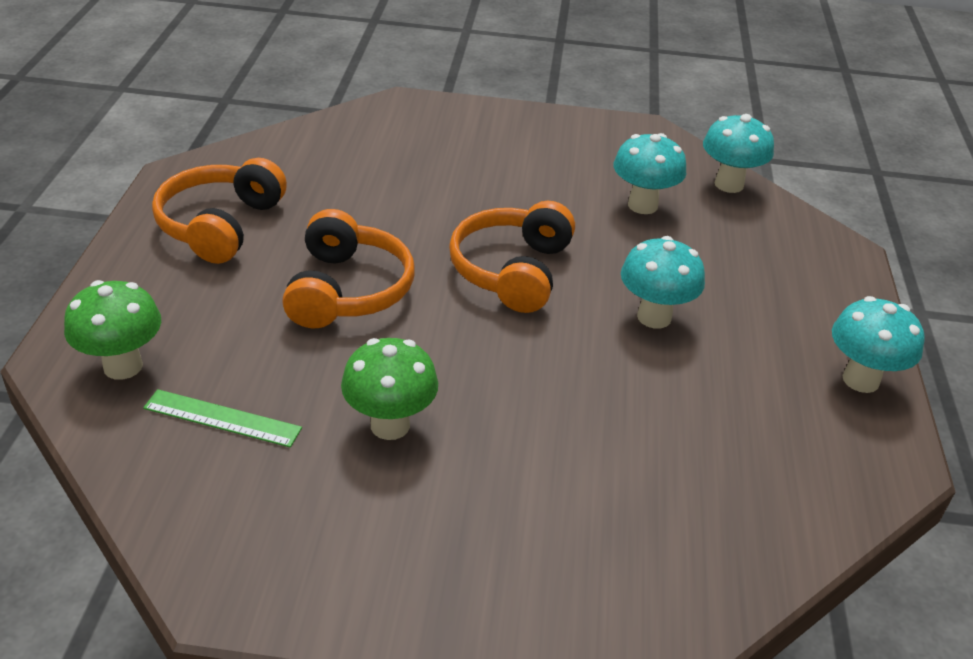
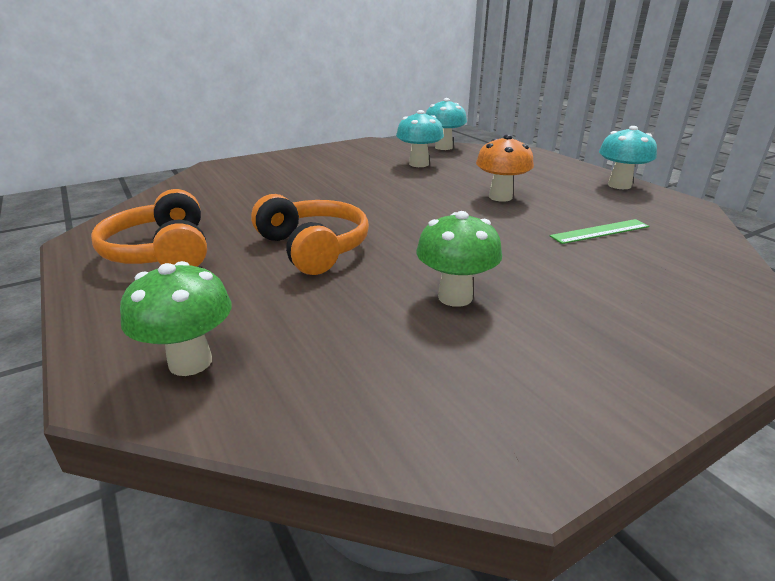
camera: 35 degrees left, 10 degrees down
green ruler [143,389,302,447] -> green ruler moved to [550,219,650,244]
orange headphones [449,201,575,313] -> none
turquoise mushroom [621,236,705,328] -> orange mushroom [476,134,534,202]

